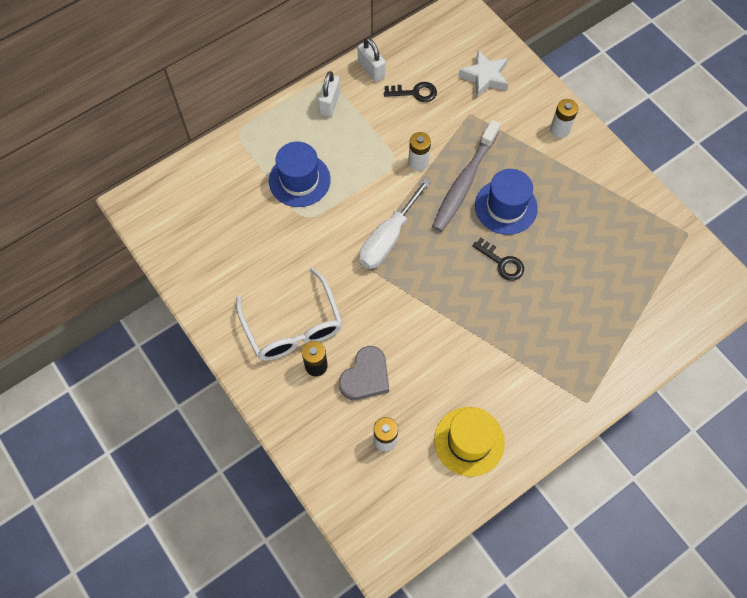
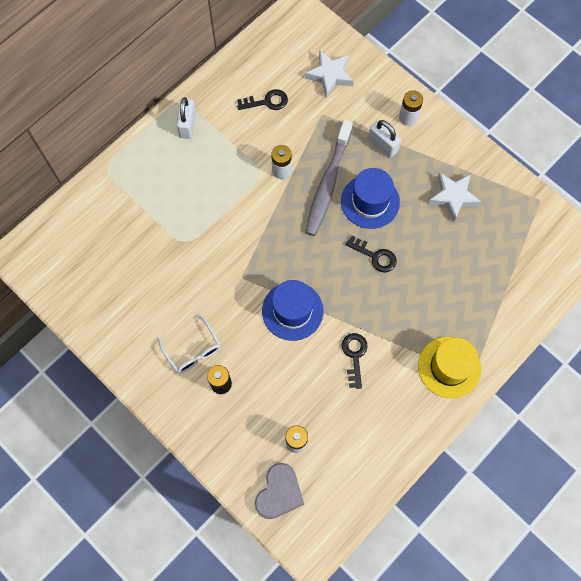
camera: 10 degrees left, 5 degrees up
white glasses [236,268,343,361] -> white glasses [158,314,221,373], size x0.61
blue hat [269,141,331,207] -> blue hat moved to [262,280,324,341]
grey heart [339,346,389,400] -> grey heart moved to [255,463,304,519]
white padlock [358,38,386,82] -> white padlock moved to [368,120,401,158]
white screwdriver [359,178,431,269] -> none
yellow hat [434,407,505,476] -> yellow hat moved to [418,337,481,398]
none -> black key [342,333,368,389]
none -> white star [428,173,481,222]

